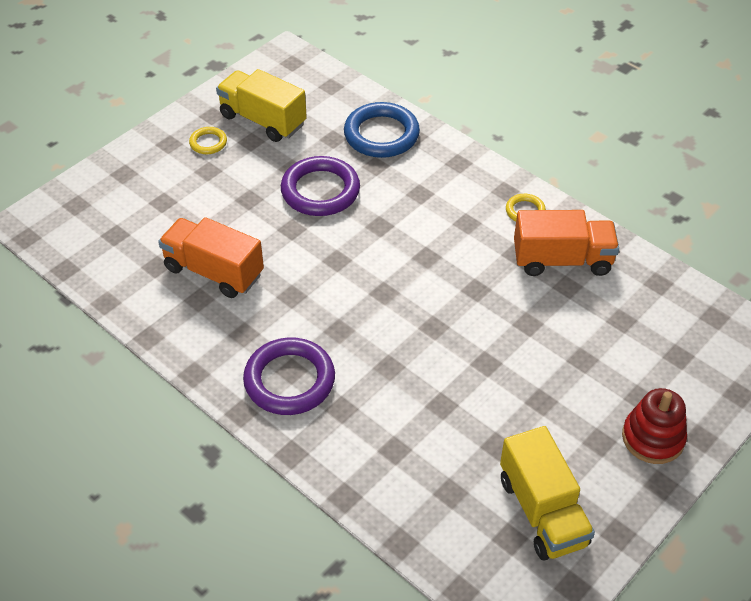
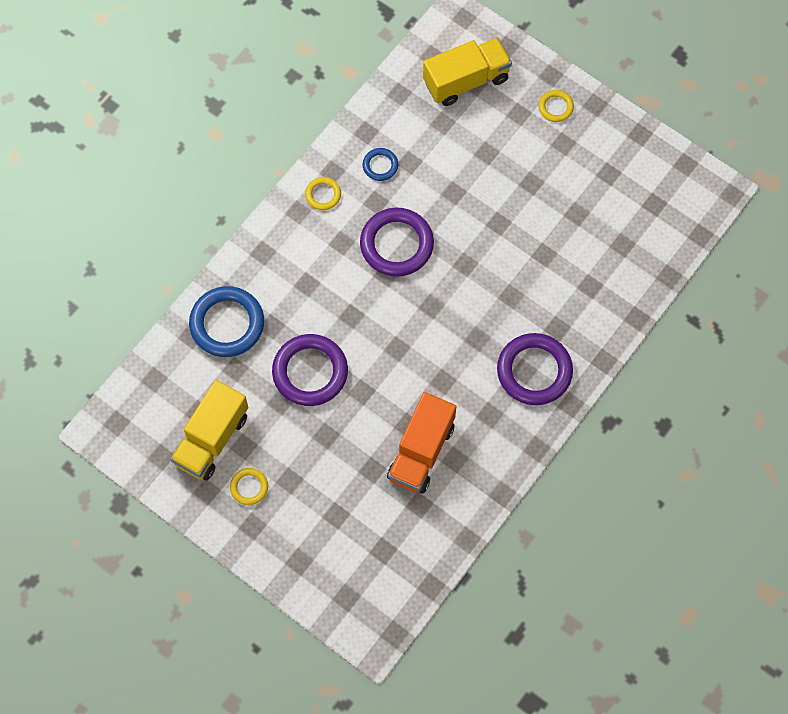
camera: 95 degrees left, 20 degrees up
yellow truck [500,426,595,560] -> yellow truck moved to [423,38,512,106]
orange truck [514,210,619,276] -> blue ring [363,148,398,181]
red stacking toy [622,388,687,464] -> yellow ring [539,90,574,122]
none -> purple ring [360,208,434,277]

